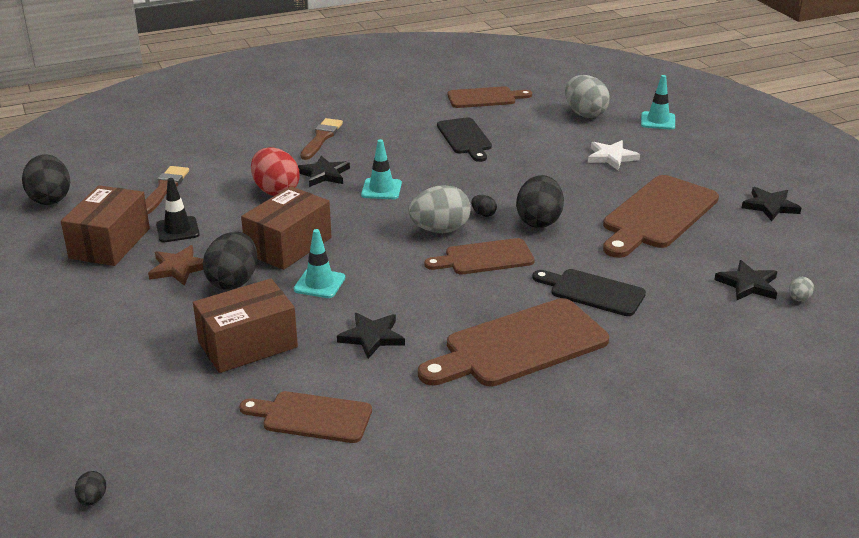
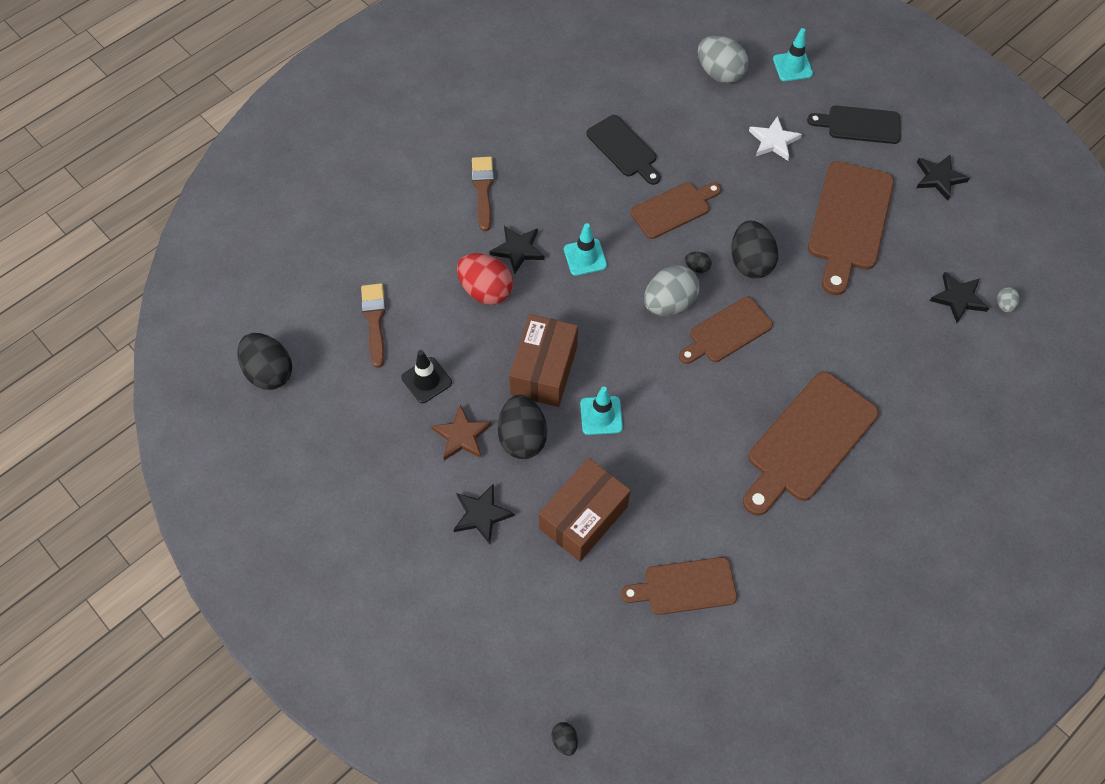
camera: 20 degrees left, 30 degrees up
brown box [61,185,150,266] -> none
black star [337,313,405,359] -> black star moved to [453,483,515,544]
brown cutting board [448,86,532,108] -> brown cutting board moved to [630,182,721,239]
black cutting board [532,269,646,316] -> black cutting board moved to [807,106,901,144]

